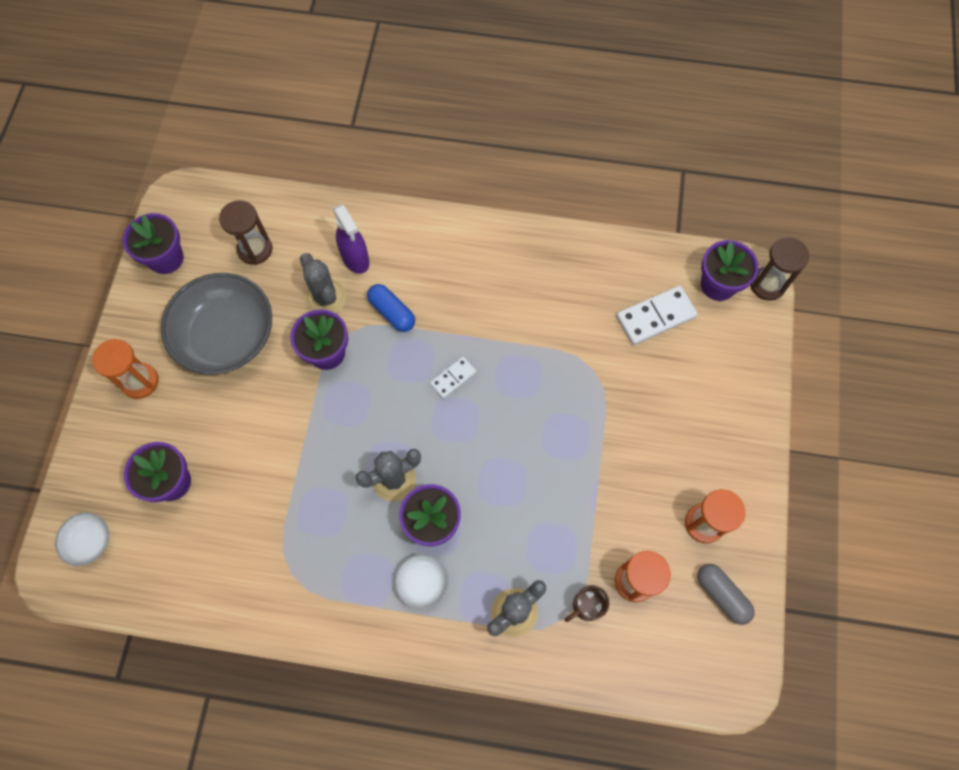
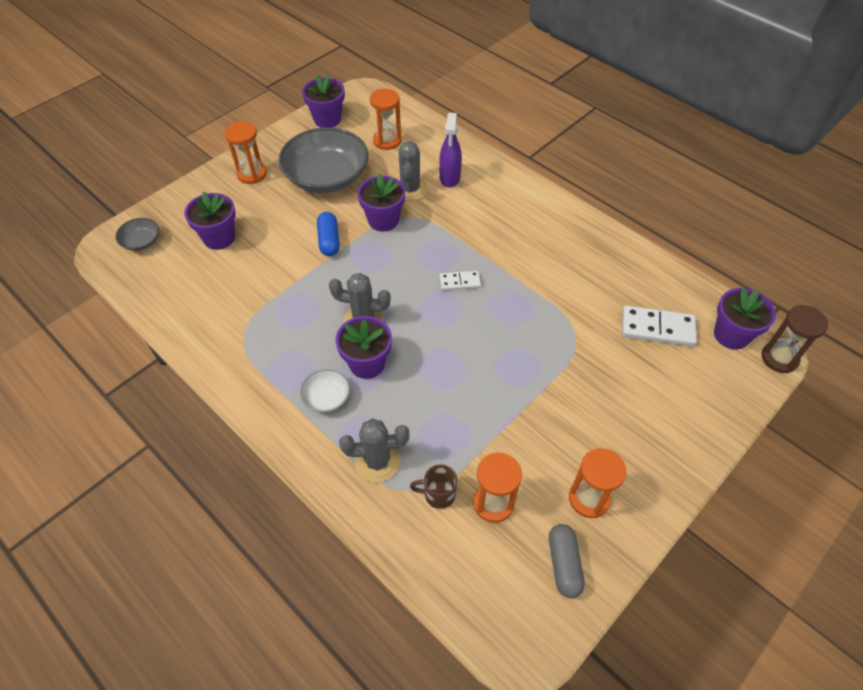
camera: 35 degrees right, 15 degrees down
white bowl [55,513,109,566] -> grey bowl [116,218,159,251]
brown hourglass [219,200,272,265] -> orange hourglass [370,89,401,150]
blue capsule [367,284,415,332] -> blue capsule moved to [317,212,340,256]

